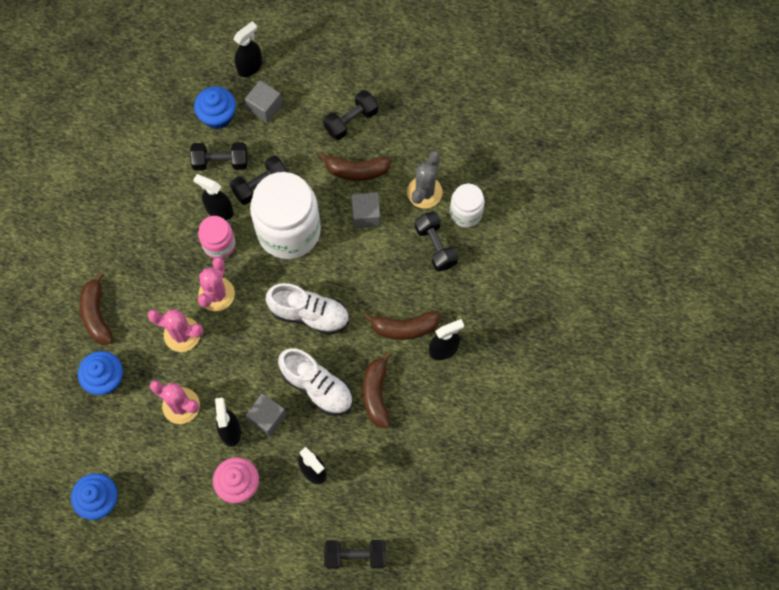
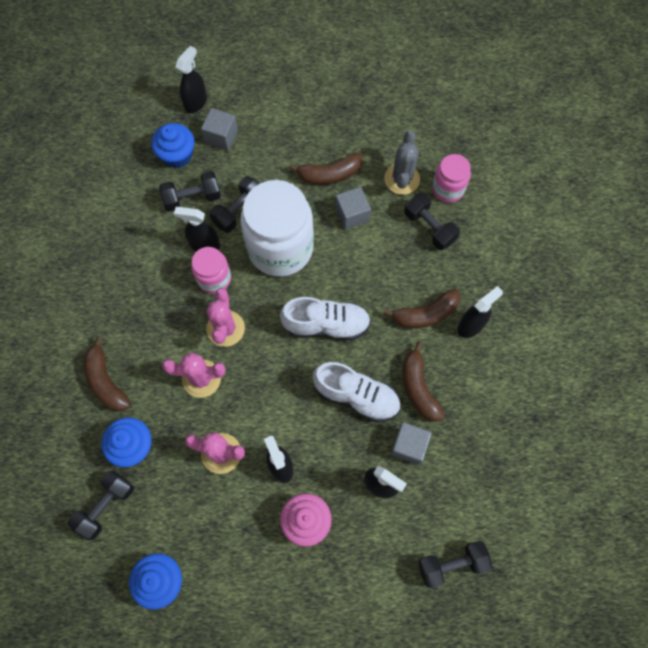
camera: 15 degrees left, 0 degrees up
grey cube [245,394,286,437] -> grey cube moved to [391,422,432,465]
black dumbbell [323,90,378,140] -> black dumbbell moved to [68,471,134,540]
white jar [450,183,485,227] -> pink jar [432,154,471,203]

